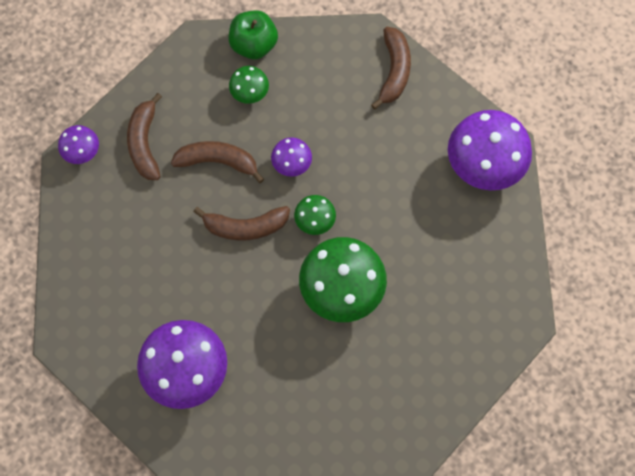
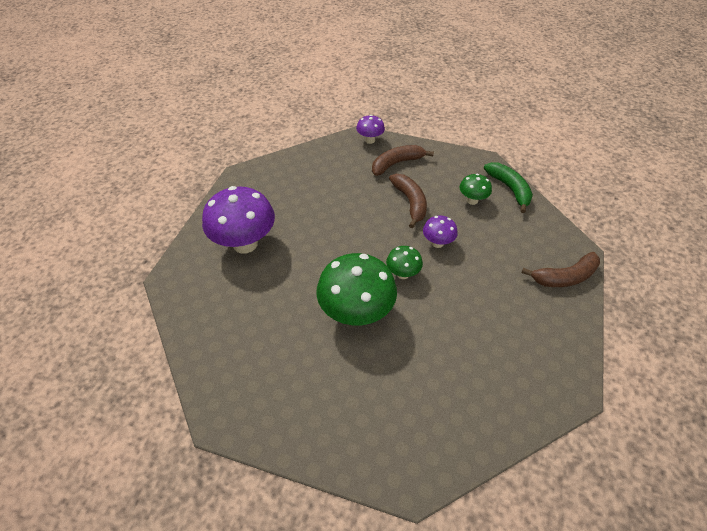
camera: 65 degrees right, 20 degrees down
brown banana [193,206,290,241] -> none
green apple [229,10,278,59] -> green banana [484,162,533,213]
purple mushroom [448,110,532,191] -> none

